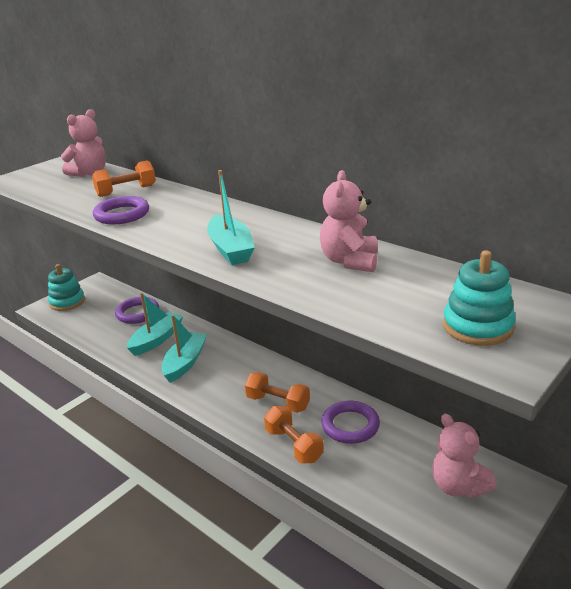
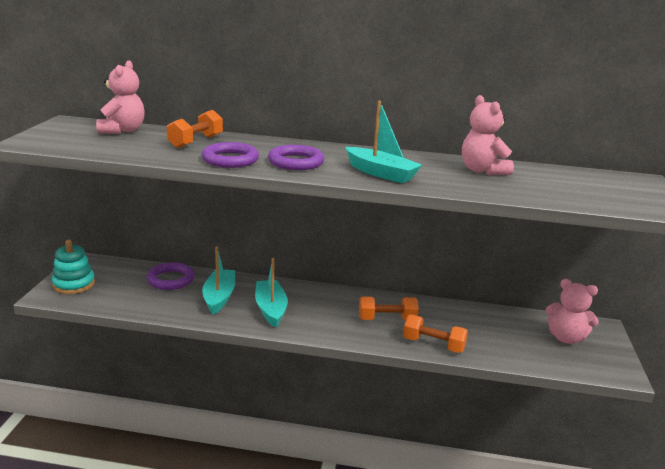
camera: 35 degrees left, 5 degrees down
purple ring [321,401,380,444] -> purple ring moved to [268,145,324,170]
turquoise stacking toy [443,250,516,346] -> none

